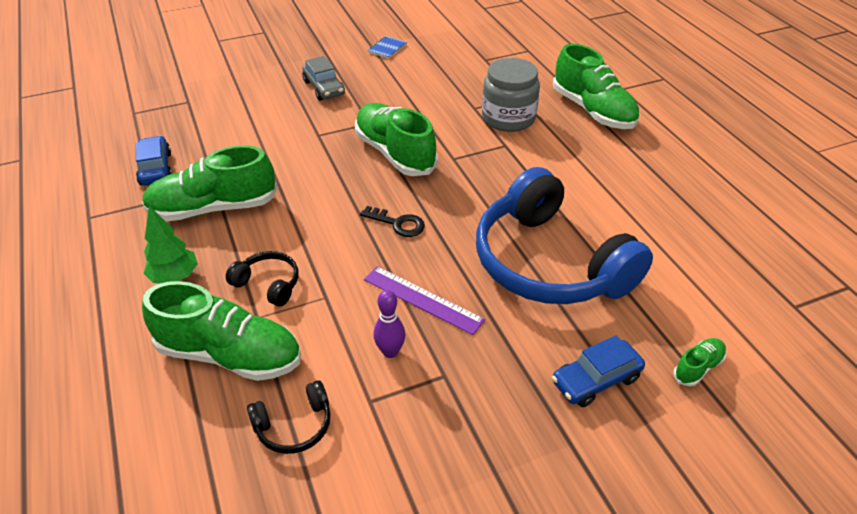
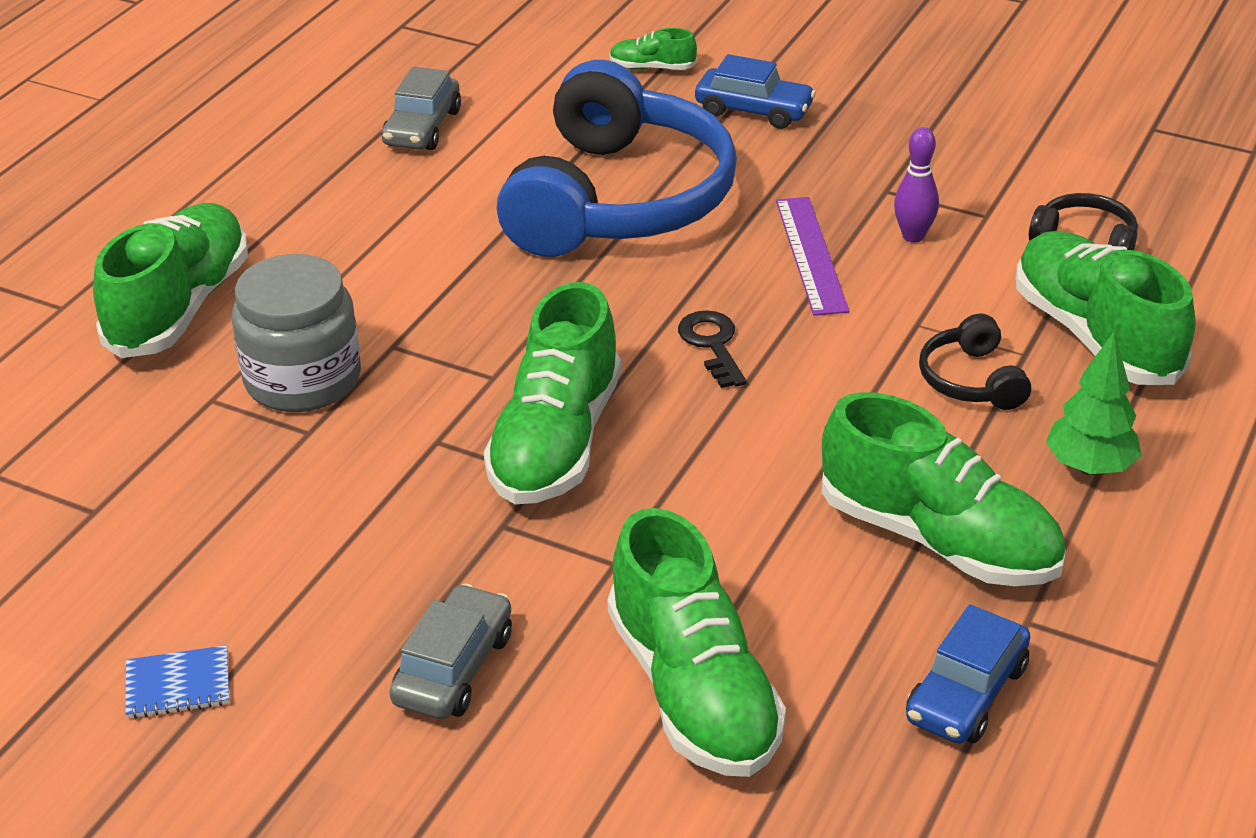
camera: 130 degrees left, 5 degrees down
none -> grey car [382,67,461,150]
none -> green shoe [608,508,786,777]

